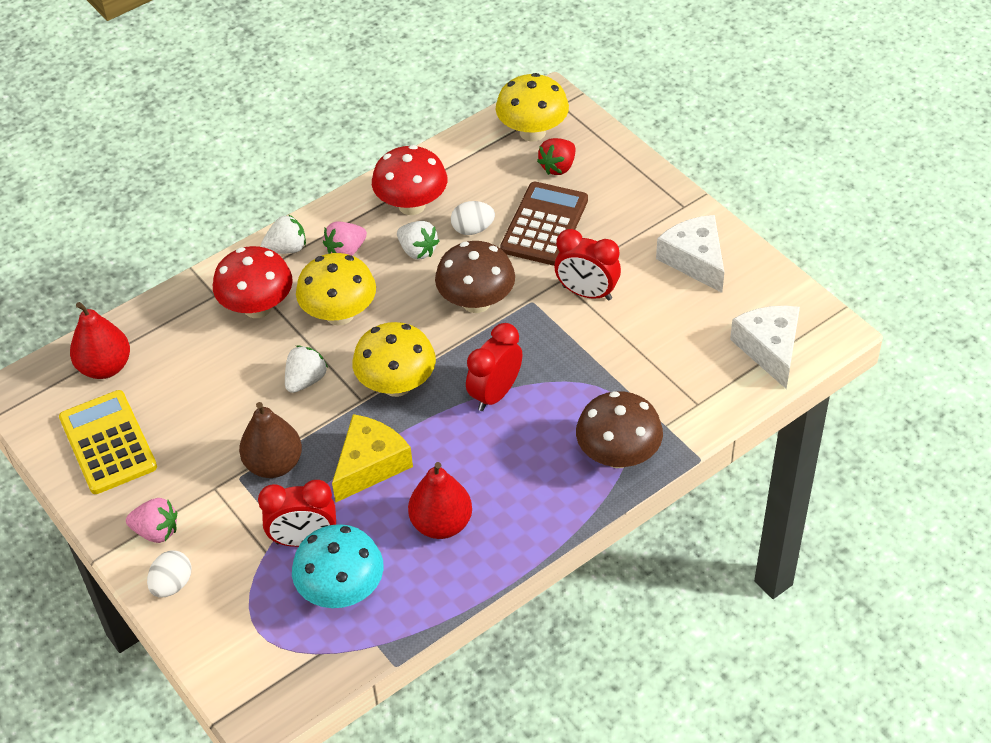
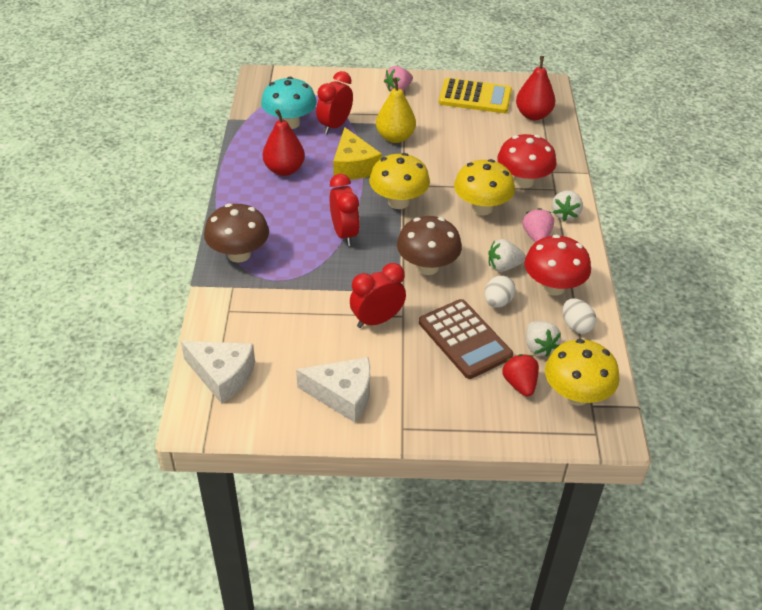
camera: 125 degrees right, 5 degrees down
white egg [147,551,191,598] -> white egg moved to [563,298,596,334]
brown pear [239,402,302,478] -> yellow pear [376,77,416,143]
white strawberry [285,346,328,393] -> white strawberry moved to [526,321,561,357]

